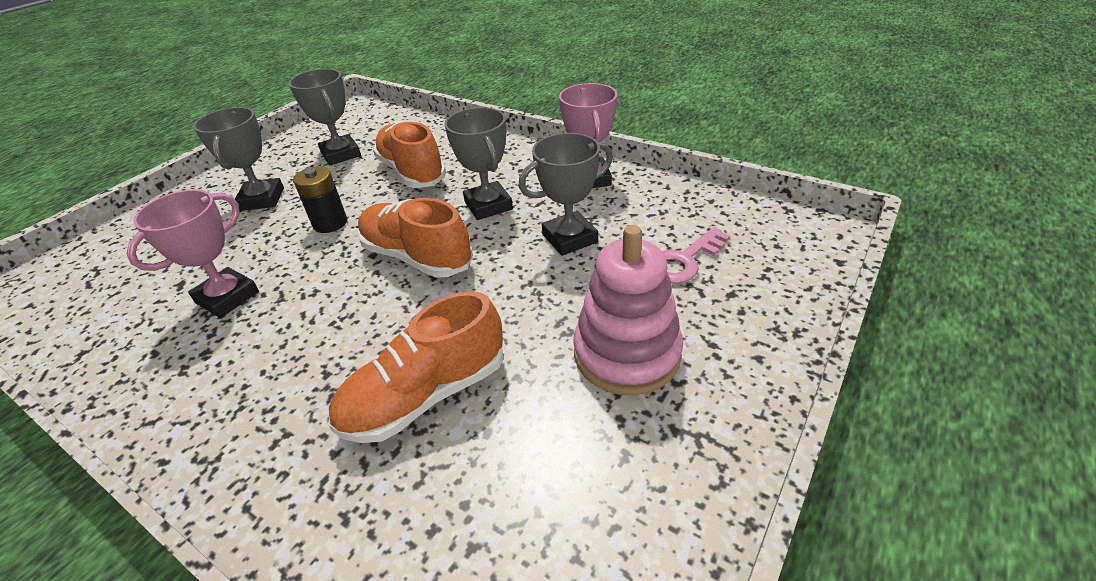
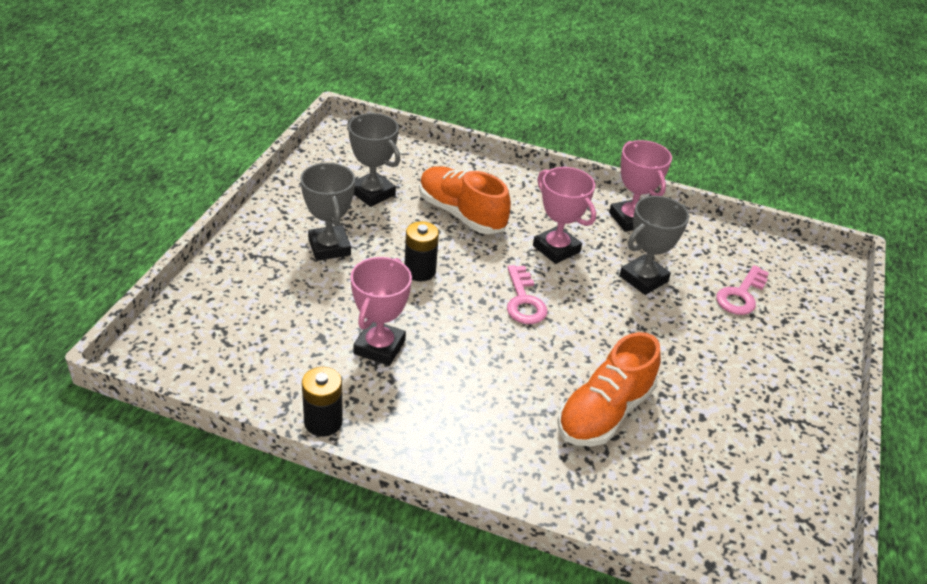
camera: 20 degrees left, 0 degrees up
orange shoe [357,198,473,278] -> pink key [507,265,548,324]
grey trophy [444,107,513,220] -> pink trophy [533,167,596,264]
pink stacking toy [573,225,683,395] -> none
none -> black battery [302,367,343,437]

